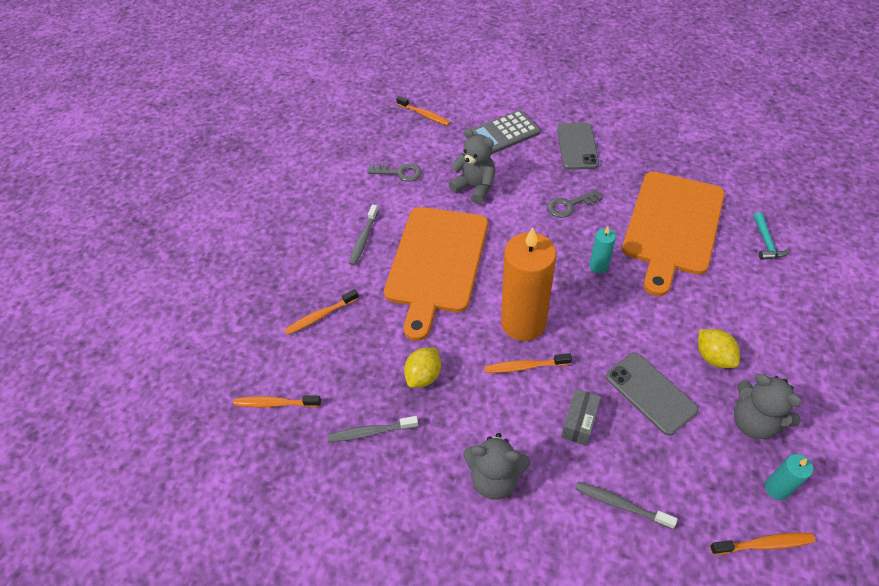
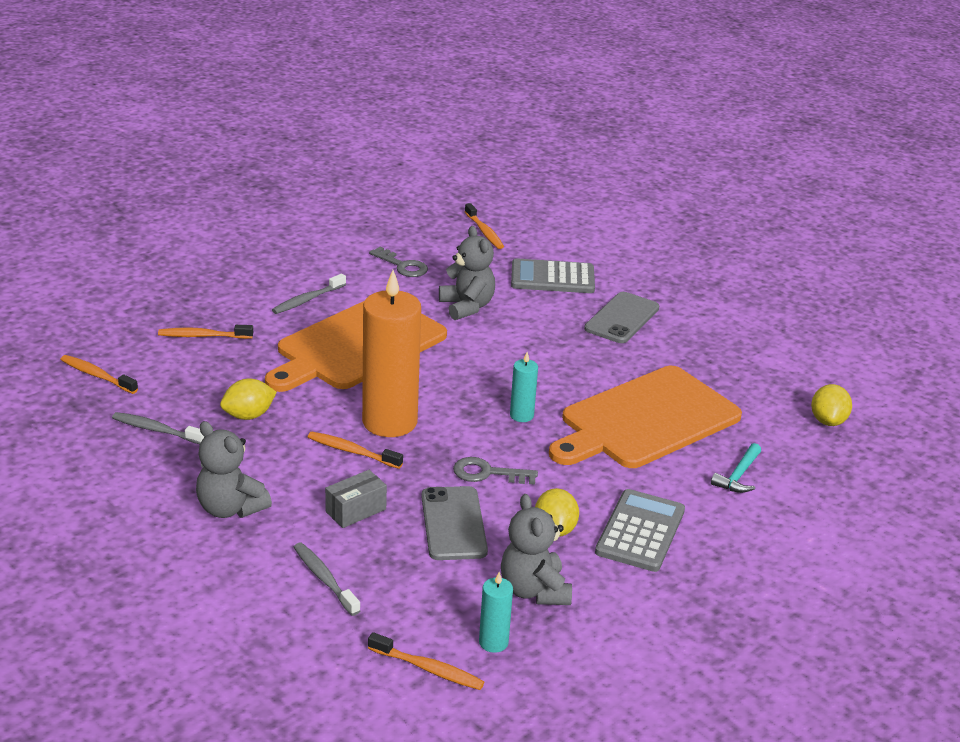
camera: 25 degrees right, 20 degrees down
grey key [547,189,603,218] -> grey key moved to [453,457,538,485]
none -> grey calculator [595,489,685,572]
none -> yellow lemon [811,384,852,426]

